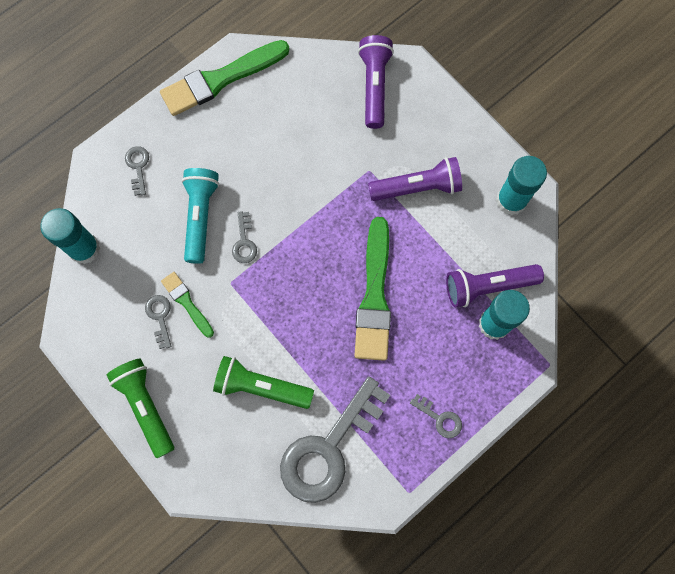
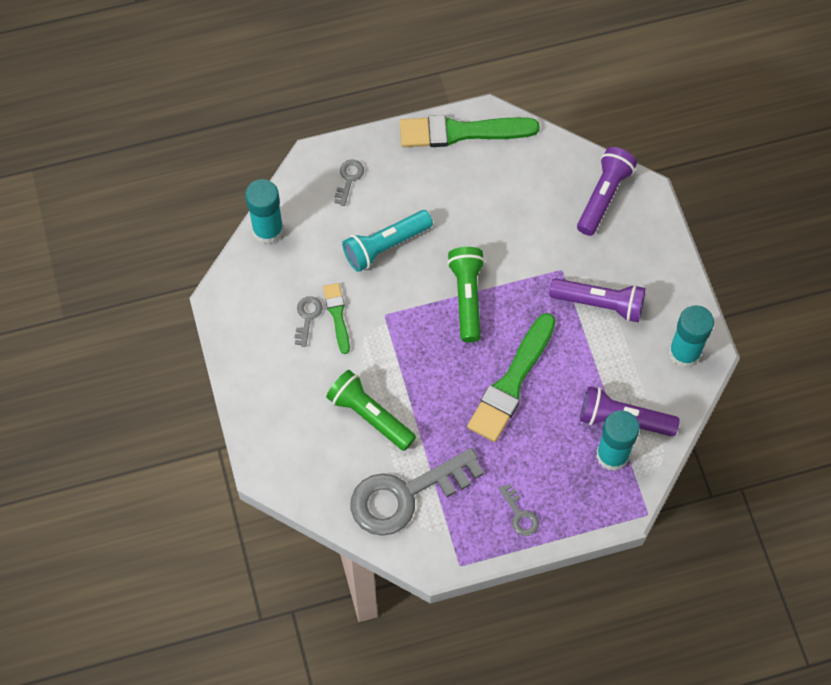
camera: 25 degrees right, 10 degrees down
green flashlight [107,358,174,458] -> green flashlight moved to [447,247,485,342]
turquoise flashlight [181,168,219,264] -> turquoise flashlight turned 150 degrees counterclockwise [342,210,433,272]
grey key [232,211,257,263] -> none

